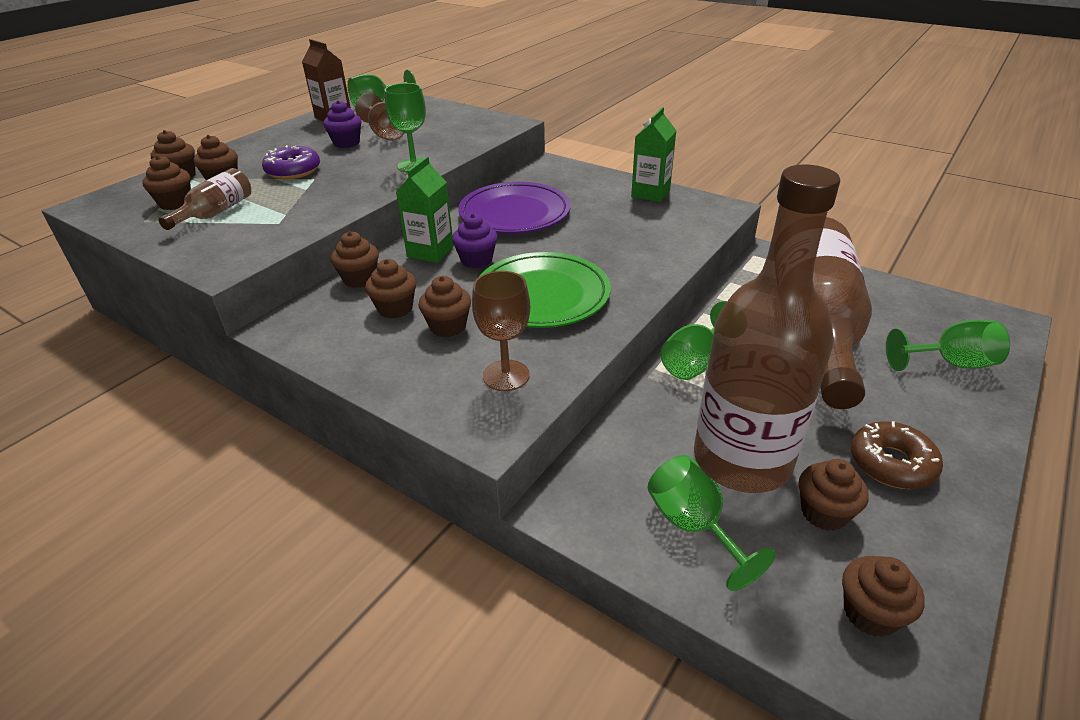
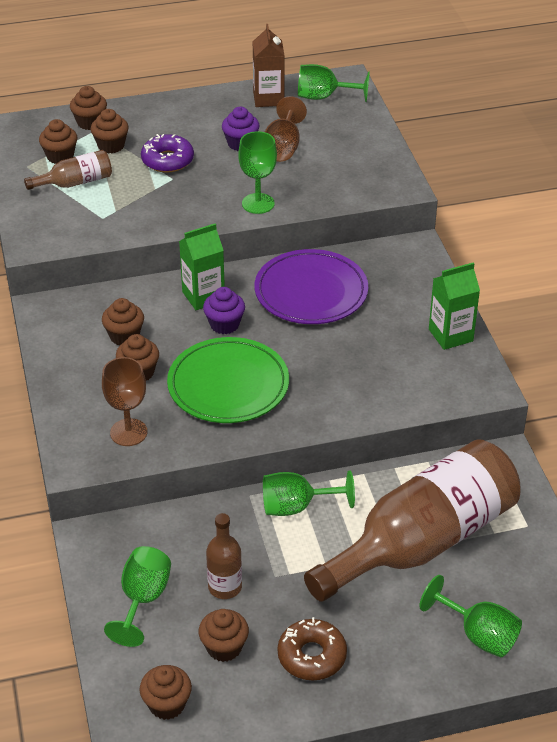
camera: 40 degrees right, 5 degrees up
brown cupcake [331,231,379,288] -> none
brown bottle [694,164,840,493] -> brown bottle [206,513,242,599], size x0.43

